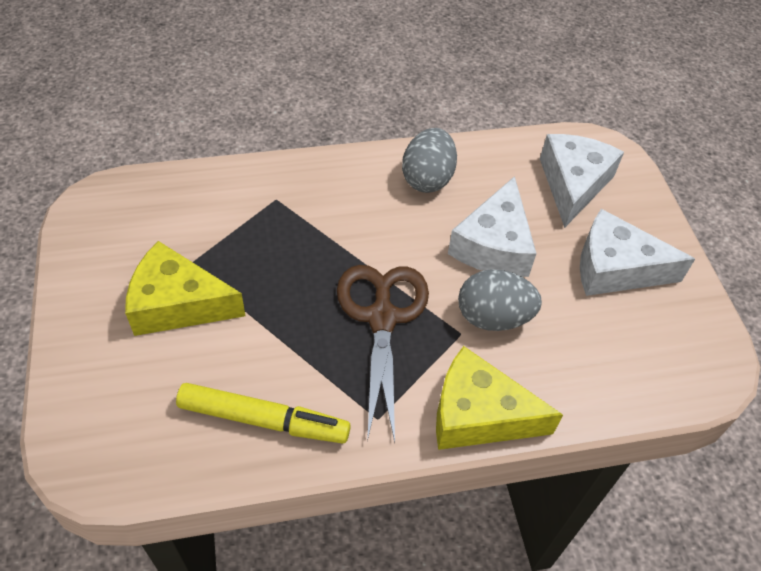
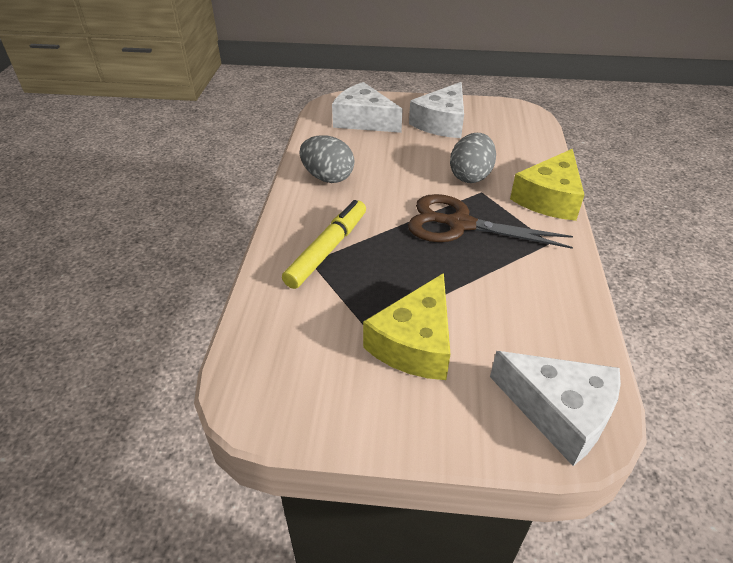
camera: 70 degrees left, 10 degrees down
yellow marker [176,383,351,444] -> yellow marker moved to [282,200,366,289]
white cheese [448,176,537,277] -> white cheese moved to [490,351,621,466]

